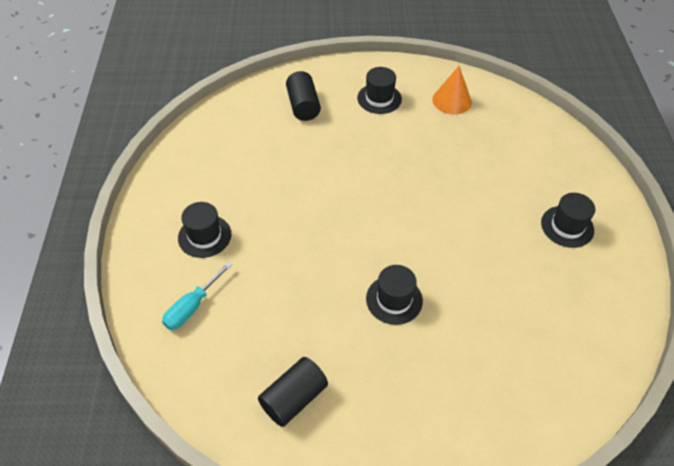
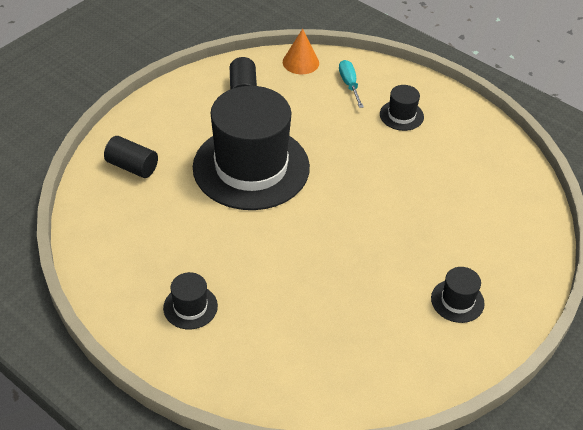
camera: 130 degrees right, 5 degrees down
black cylinder [286,71,321,121] -> black cylinder moved to [104,136,158,178]
black hat [366,265,423,325] -> black hat [193,86,310,210], size x2.47
orange cone [432,66,472,114] -> orange cone moved to [283,29,319,74]

